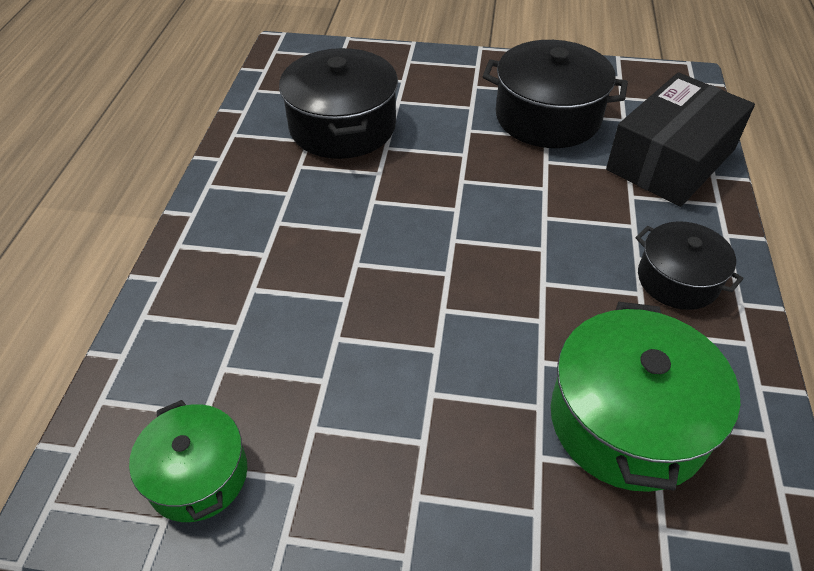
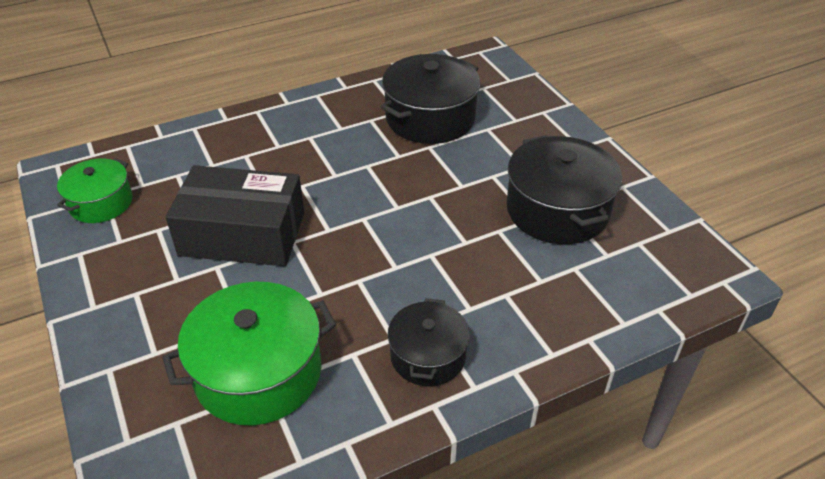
camera: 55 degrees right, 5 degrees down
black box [606,72,755,207] -> black box moved to [166,165,304,266]

